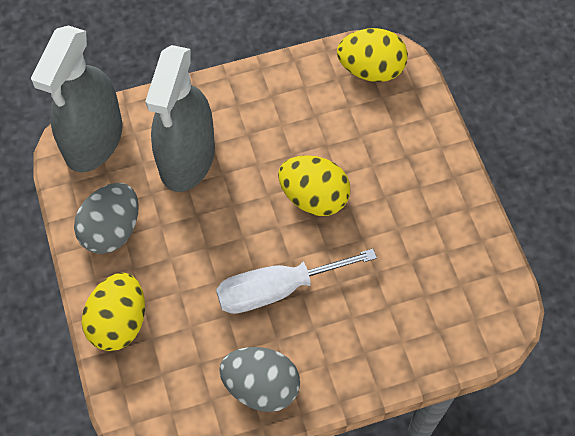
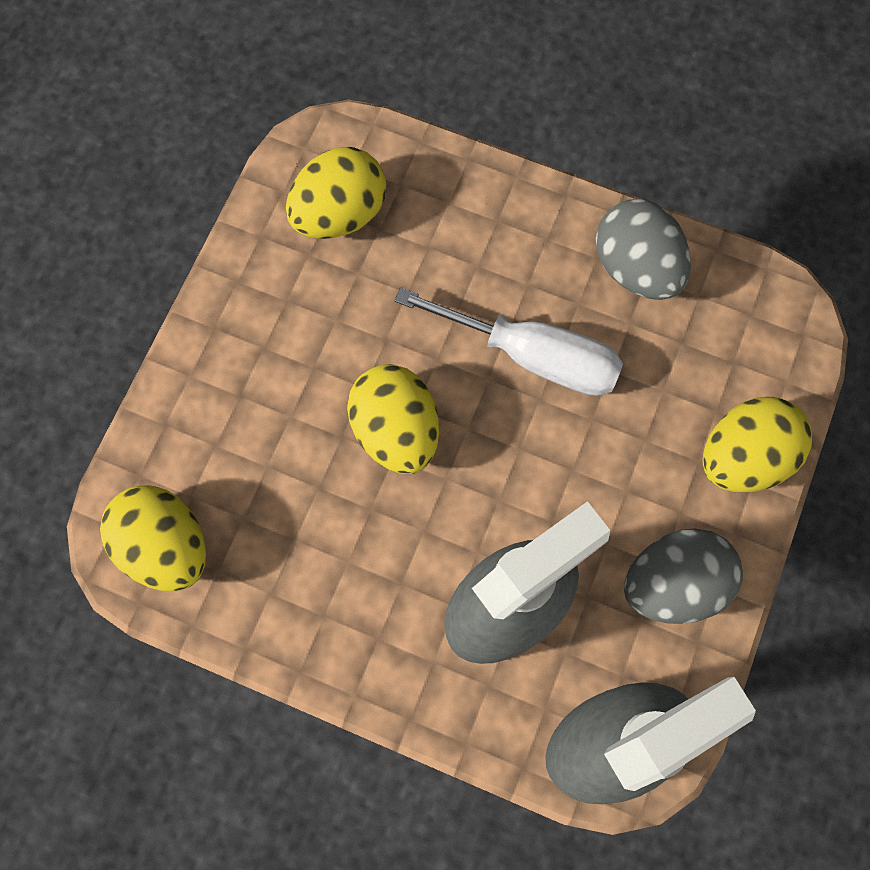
camera: 140 degrees left, 10 degrees up
none -> yellow egg [286,147,386,239]

